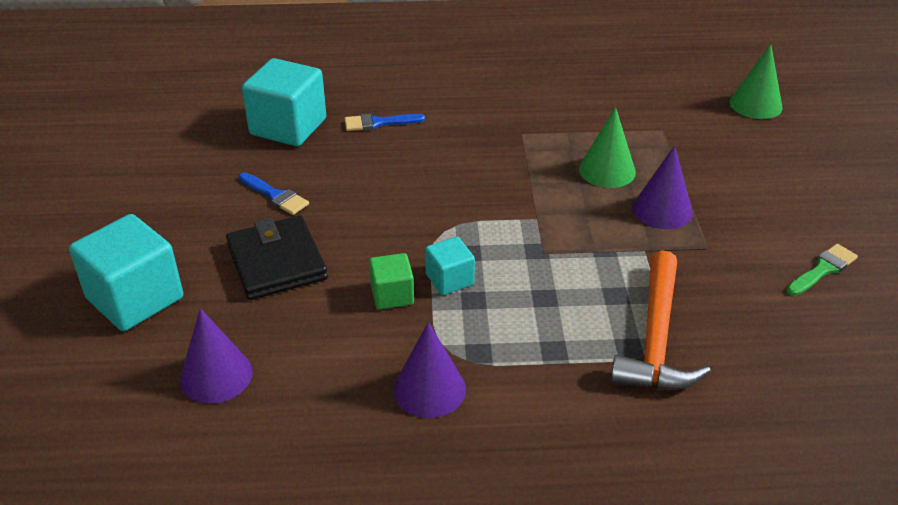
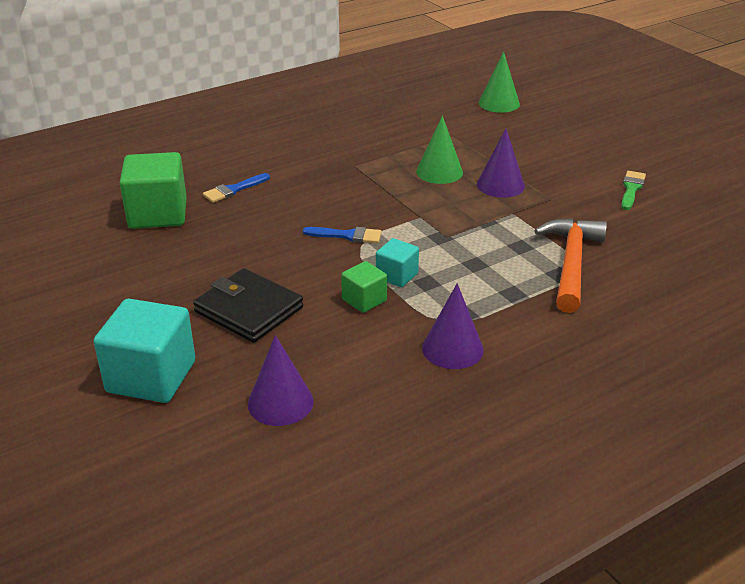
camera: 30 degrees left, 5 degrees down
blue brush [239,172,309,215] -> blue brush moved to [303,227,382,243]
turquoise cube [242,58,326,146] -> green cube [120,152,187,229]
orange hammer [610,250,711,390] -> orange hammer turned 150 degrees counterclockwise [534,218,607,313]

